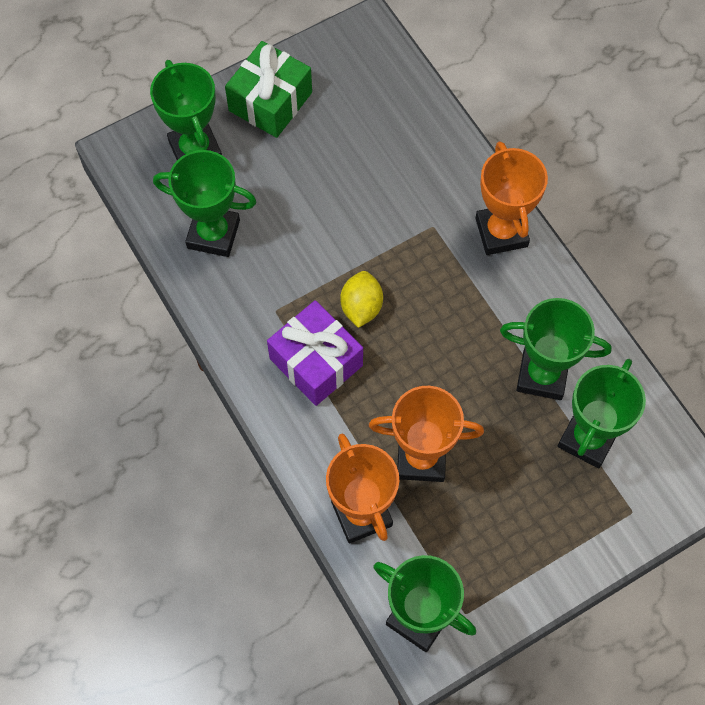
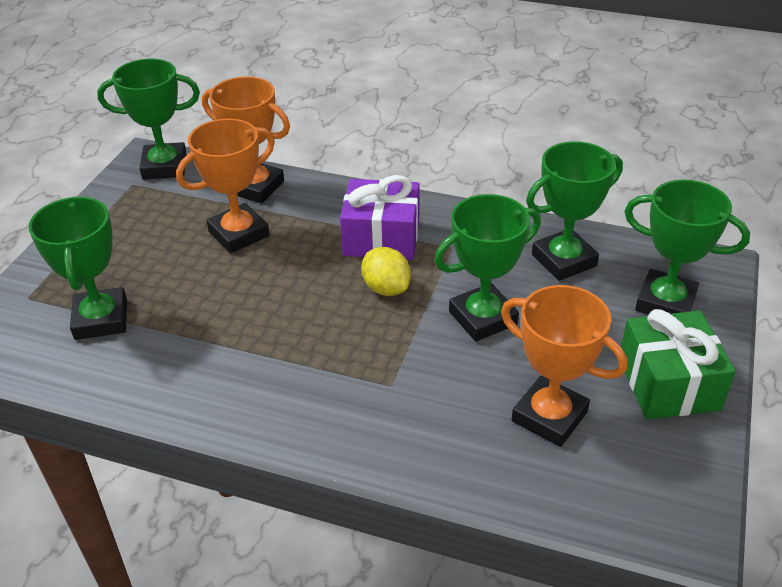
camera: 140 degrees right, 25 degrees down
orange trophy [475,141,548,255] -> orange trophy moved to [501,285,628,447]
green trophy [500,298,611,400] -> green trophy moved to [434,194,541,342]

